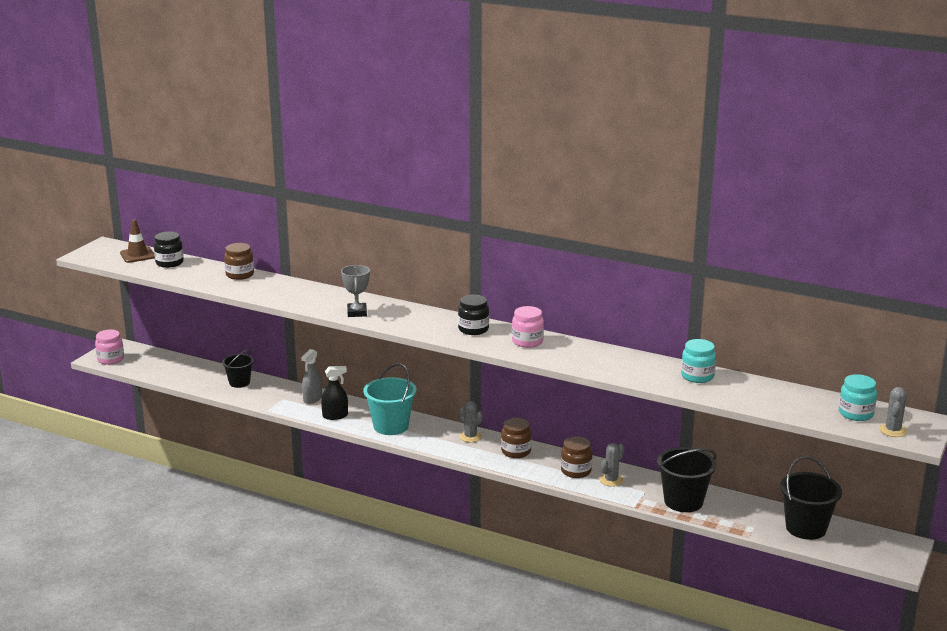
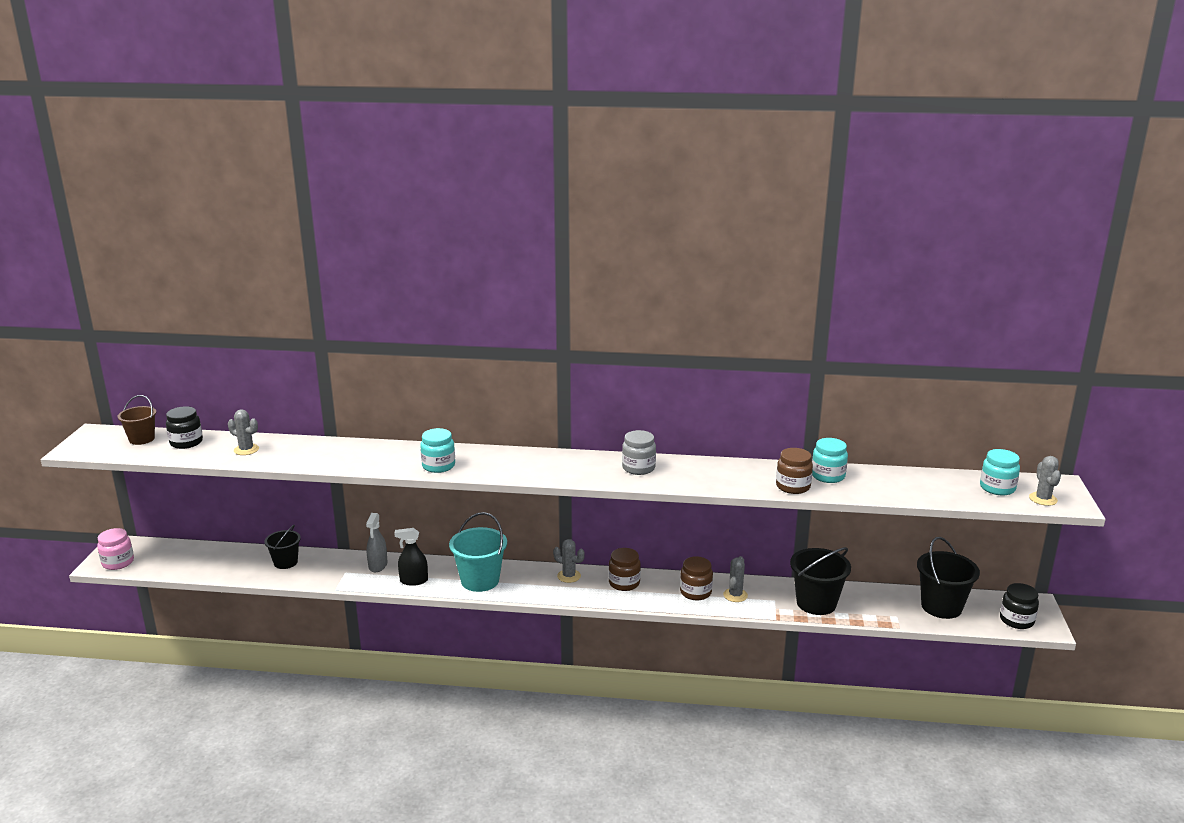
camera: 20 degrees left, 0 degrees up
brown traffic cone [120,219,155,263] -> brown bucket [117,395,156,445]
brown jar [224,243,254,280] -> brown jar moved to [776,448,813,494]
black spray bottle [321,366,348,420] -> black spray bottle turned 150 degrees counterclockwise [394,528,428,586]
grey trophy [341,265,370,317] -> turquoise jar [420,428,455,473]
black jar [458,294,489,335] -> black jar moved to [1000,583,1039,629]
pink jar [512,306,544,348] -> grey jar [622,430,656,475]
none -> grey cactus [228,409,259,455]

